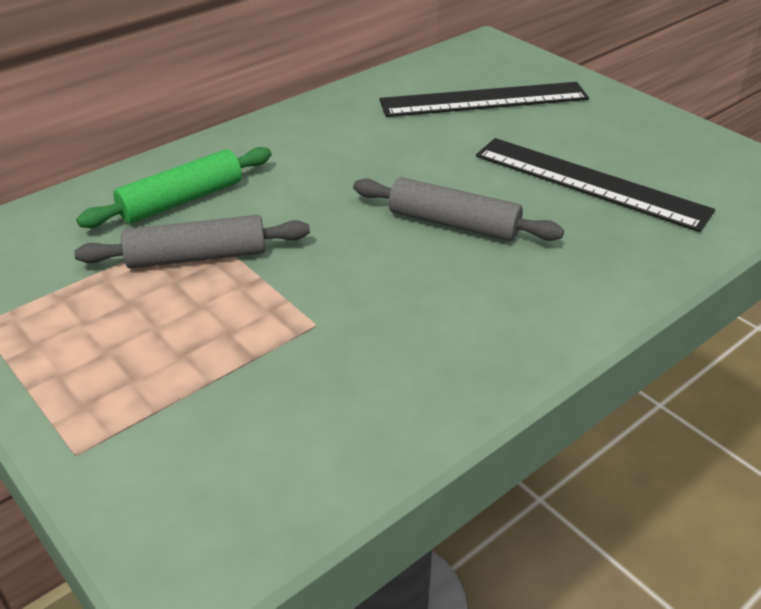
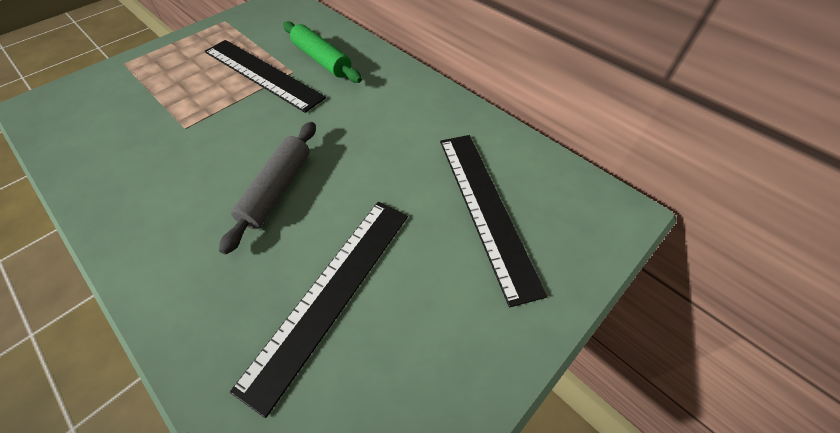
camera: 85 degrees right, 15 degrees up
grey rolling pin [74,215,310,269] -> black ruler [205,40,326,113]

